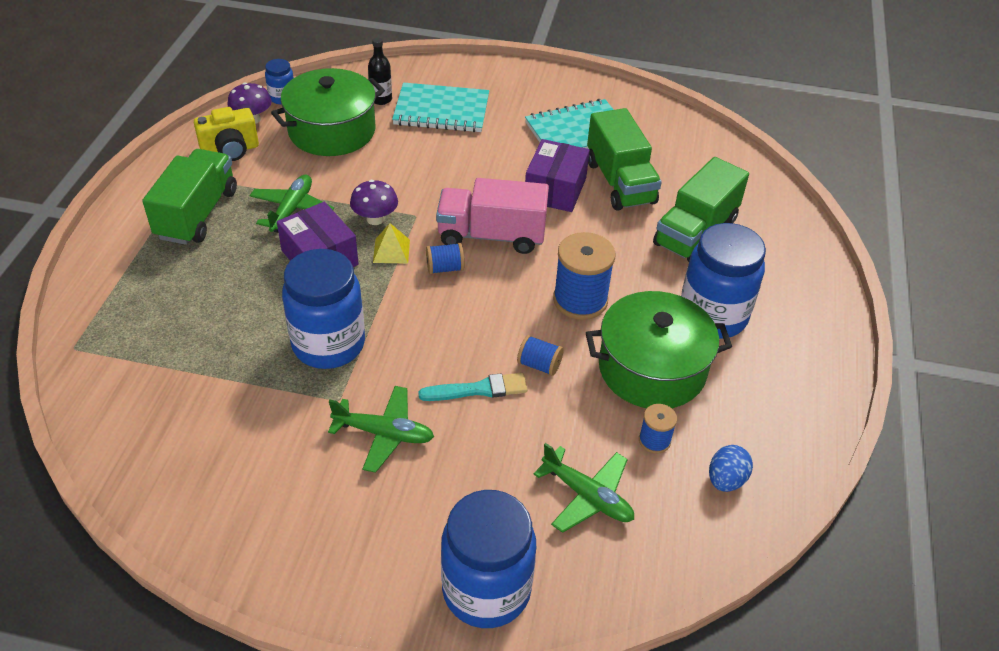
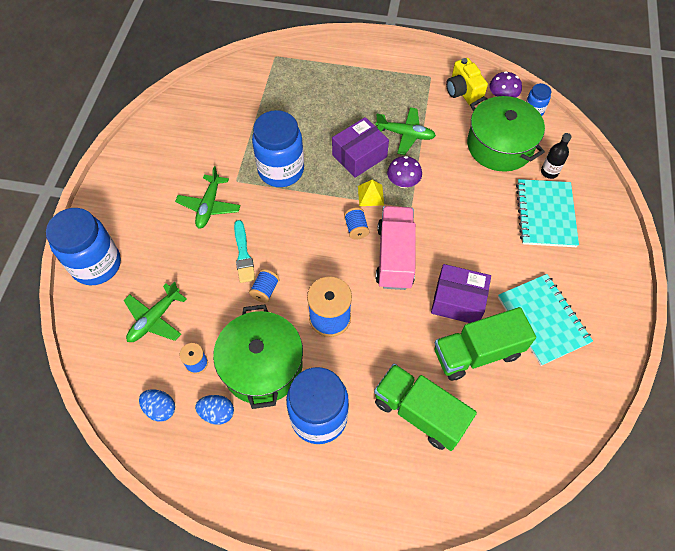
camera: 90 degrees right, 15 degrees up
green truck [142,149,237,245] -> none
none -> blue egg [195,395,234,425]

